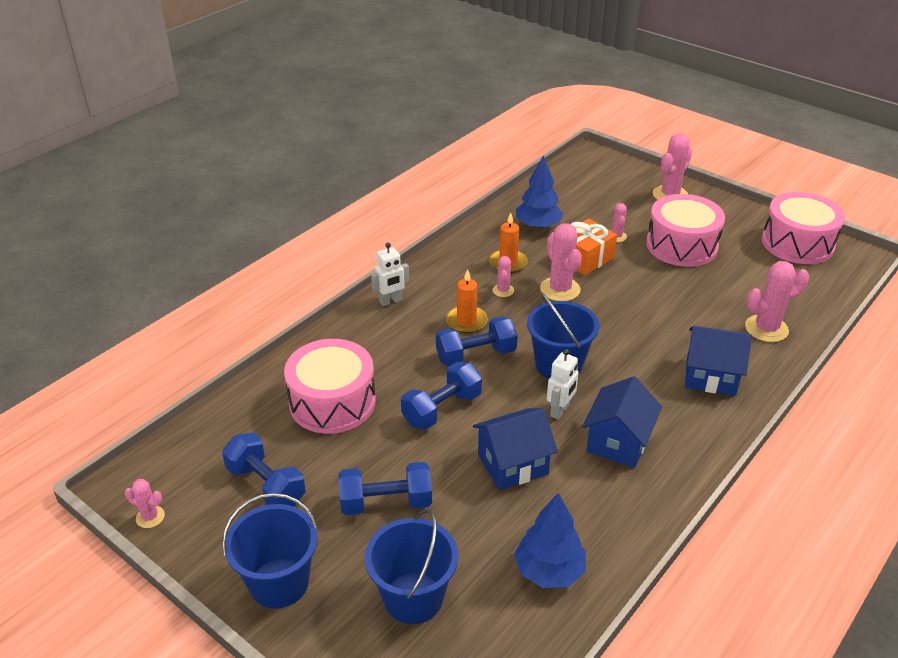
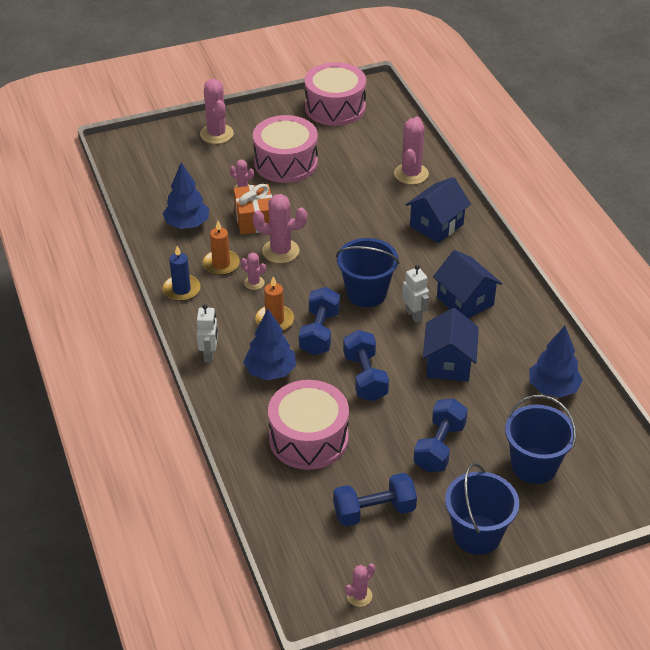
camera: 60 degrees left, 5 degrees up
none -> blue candle [163,246,201,301]
none -> blue tree [243,309,296,380]

